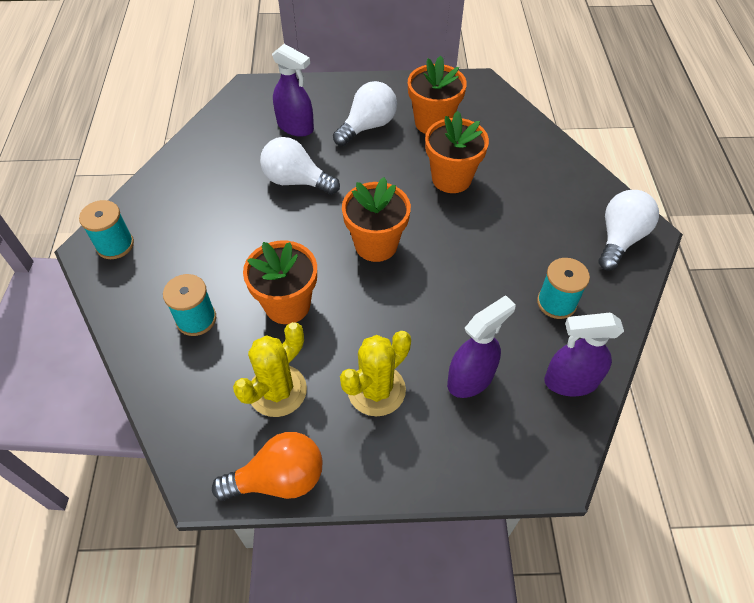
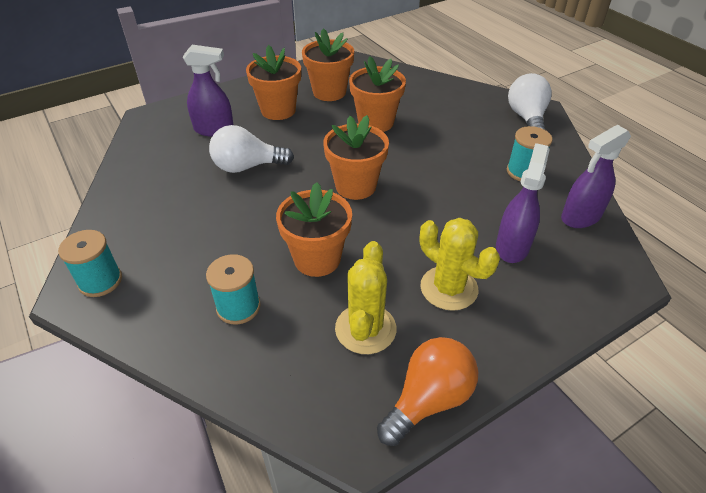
camera: 30 degrees left, 10 degrees down
white light bulb [333,81,397,146] -> orange flower pot [246,45,301,120]
yellow cactus [340,331,411,416] -> yellow cactus turned 60 degrees counterclockwise [420,218,500,311]

